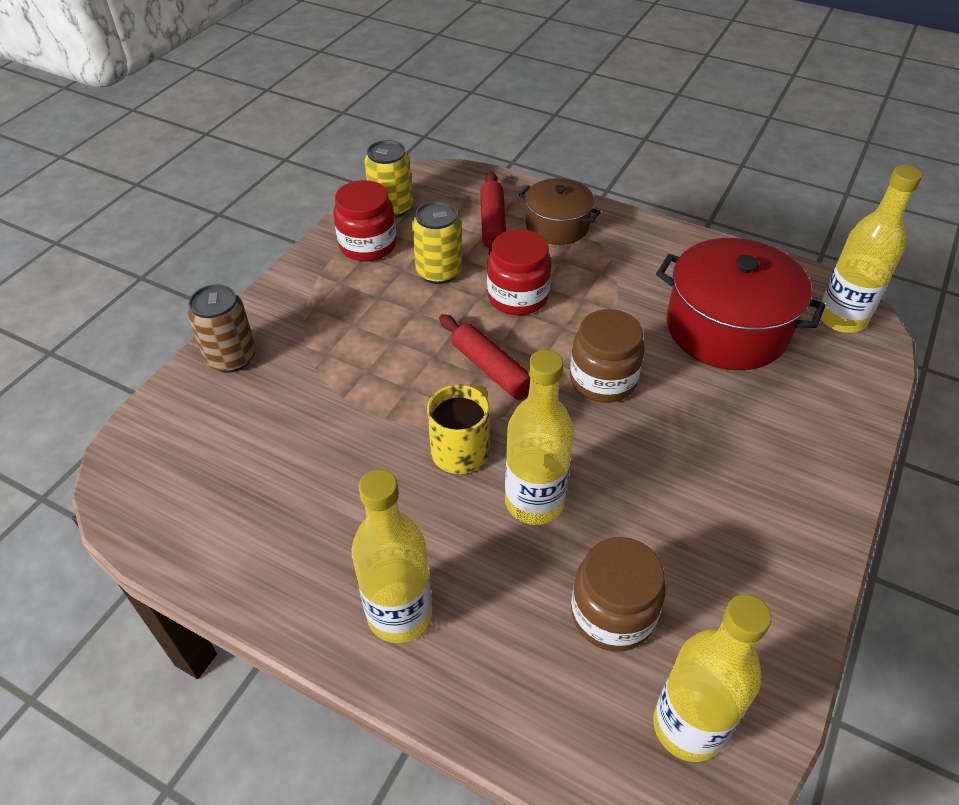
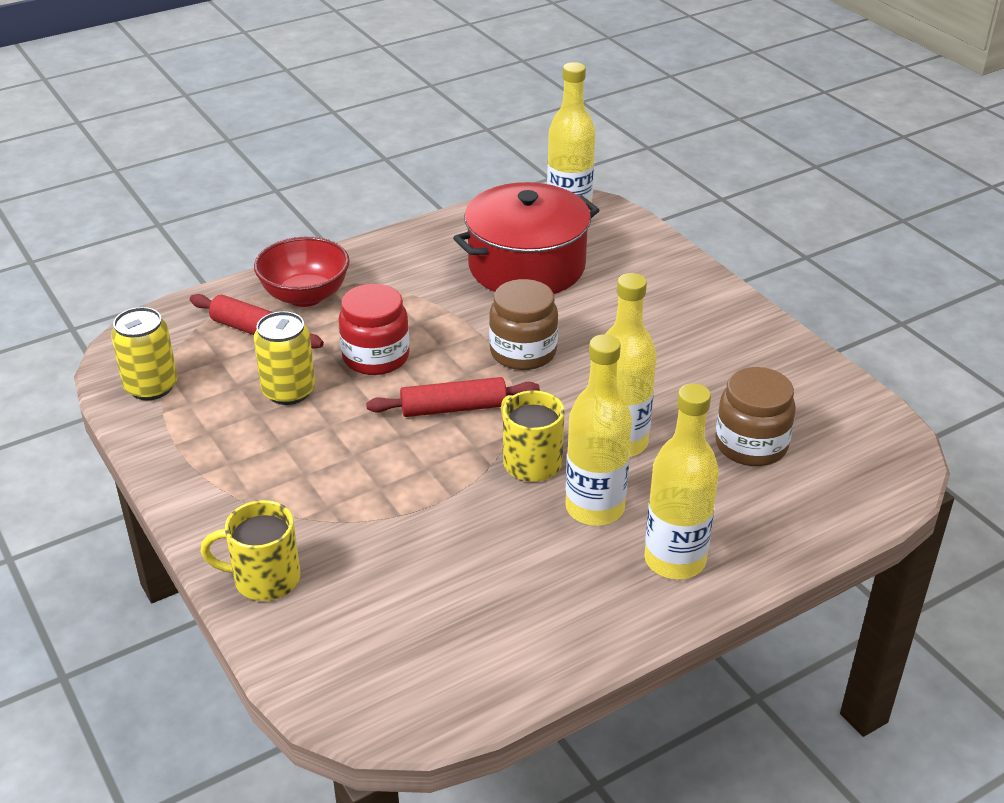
camera: 60 degrees left, 10 degrees down
brown can [188,284,256,373] -> yellow mug [201,500,300,601]
red jar [333,180,397,261] -> none
brown pot [519,178,601,245] -> red bowl [254,237,350,307]
yellow bottle [653,594,771,762] -> yellow bottle moved to [565,334,632,526]

